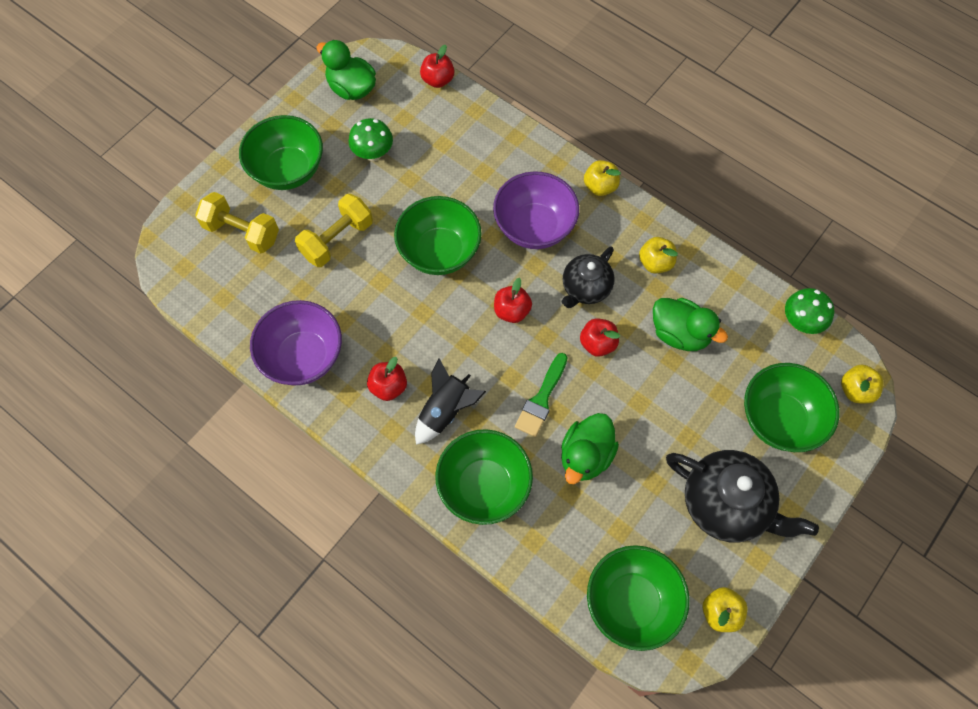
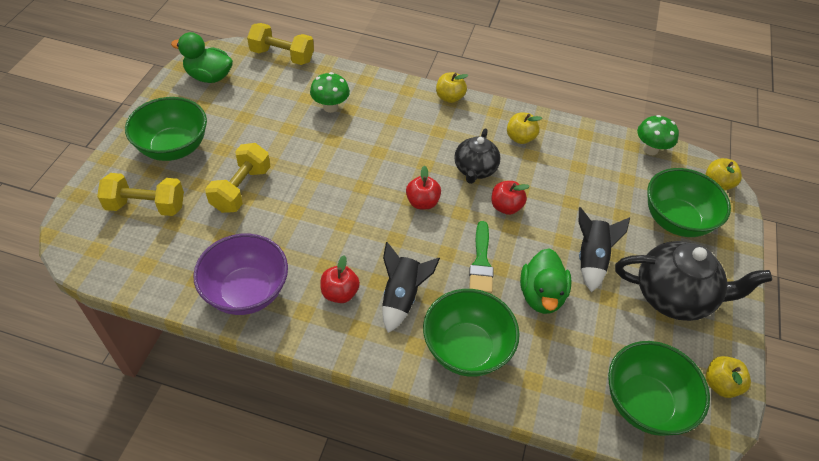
camera: 25 degrees left, 15 degrees down
green mushroom [349,118,393,161] -> green mushroom moved to [310,72,350,113]
green bowl [394,196,482,275] -> none
red apple [420,45,454,88] -> yellow dumbbell [247,23,314,65]
purple bowl [493,171,579,249] -> none
green duck [653,298,728,351] -> none
none -> black rocket [579,207,630,292]

